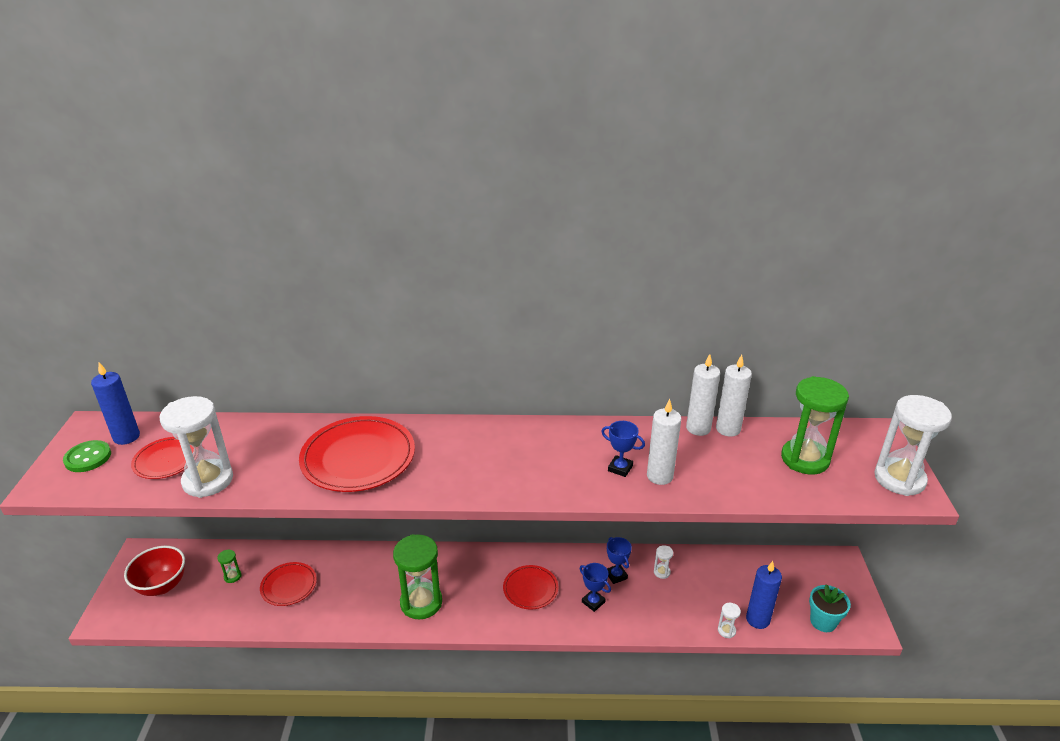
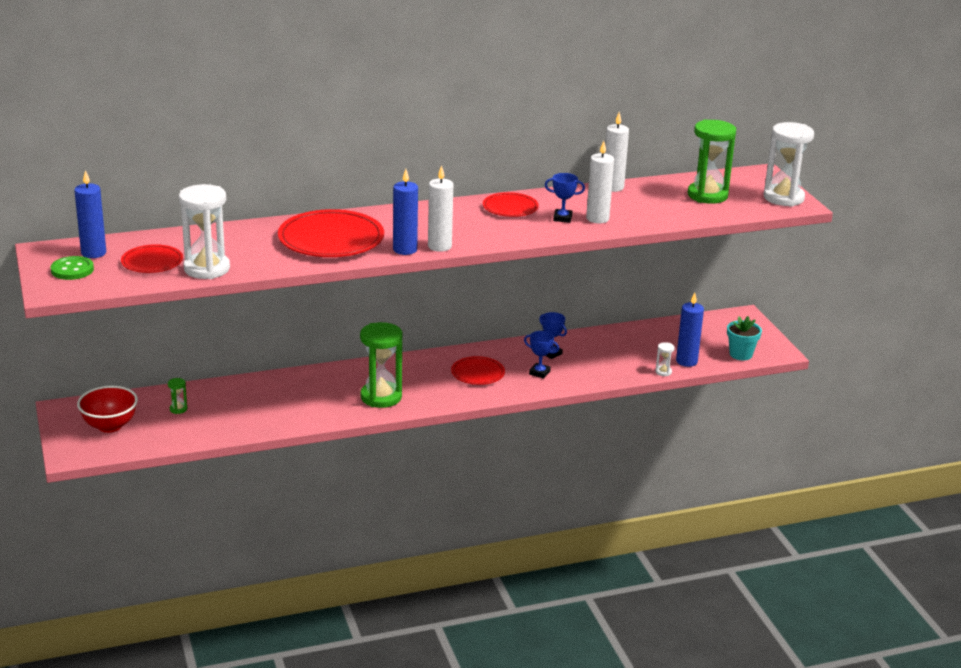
camera: 20 degrees left, 5 degrees down
red plate [260,562,317,606] -> red plate moved to [483,192,539,217]
white hourglass [654,545,673,579] -> none
white candle [716,355,752,437] -> white candle moved to [428,165,453,252]
none -> blue candle [393,169,418,255]

